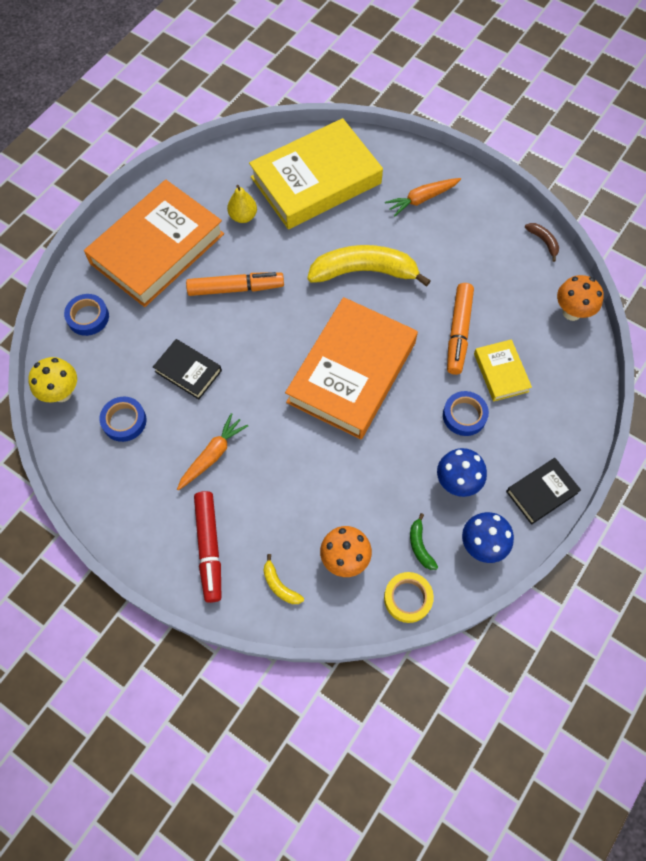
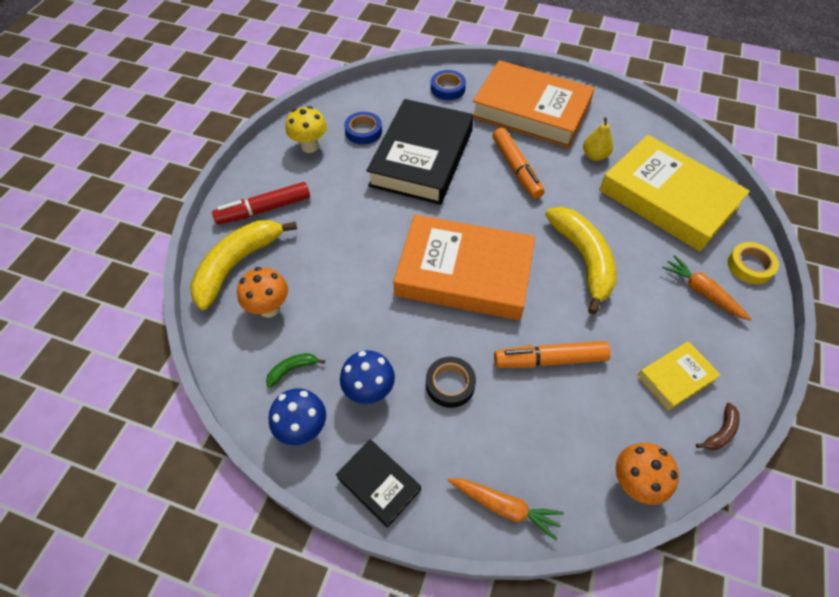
camera: 75 degrees right, 10 degrees down
yellow mushroom [28,357,77,403] -> yellow mushroom moved to [286,106,327,153]
black book [153,339,222,399] -> black book [366,99,474,205], size x2.18
orange carrot [177,413,248,490] -> orange carrot moved to [447,478,564,540]
yellow banana [263,554,304,604] -> yellow banana [190,220,297,310], size x2.37
yellow tape [384,572,434,623] -> yellow tape moved to [728,242,779,284]
blue tape [443,391,489,436] -> black tape [426,357,476,408]
yellow book [474,339,532,402] -> yellow book moved to [638,341,721,411]

